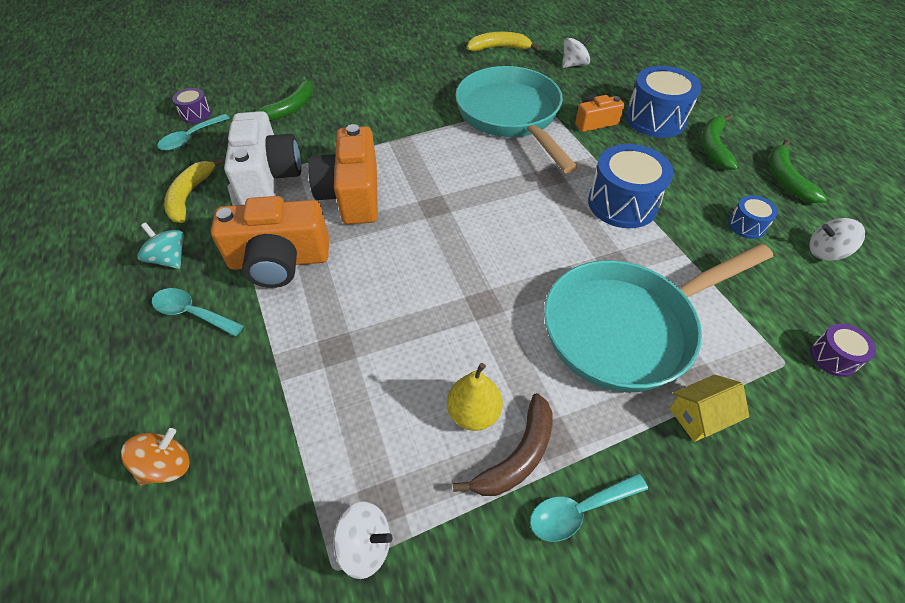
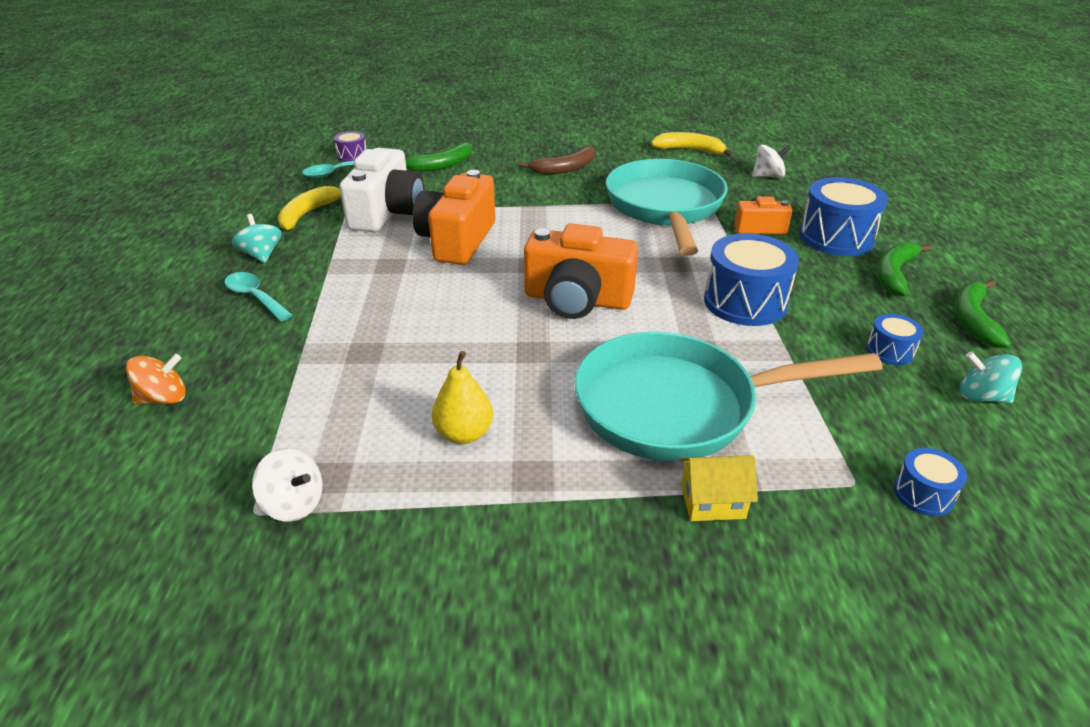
camera: 20 degrees right, 15 degrees down
orange camera [211,196,329,288] -> orange camera moved to [524,223,638,319]
brown banana [453,393,553,496] -> brown banana moved to [518,146,595,175]
turquoise spoon [530,473,648,542] -> none
white spinning top [809,218,865,261] -> turquoise spinning top [960,351,1022,403]
purple drum [810,324,876,377] -> blue drum [894,448,967,516]

